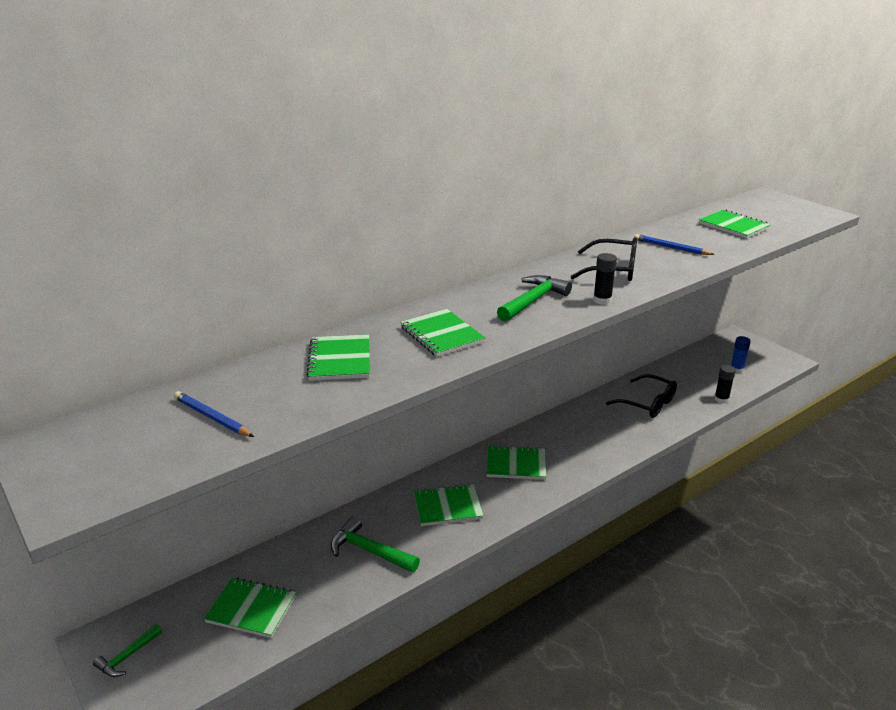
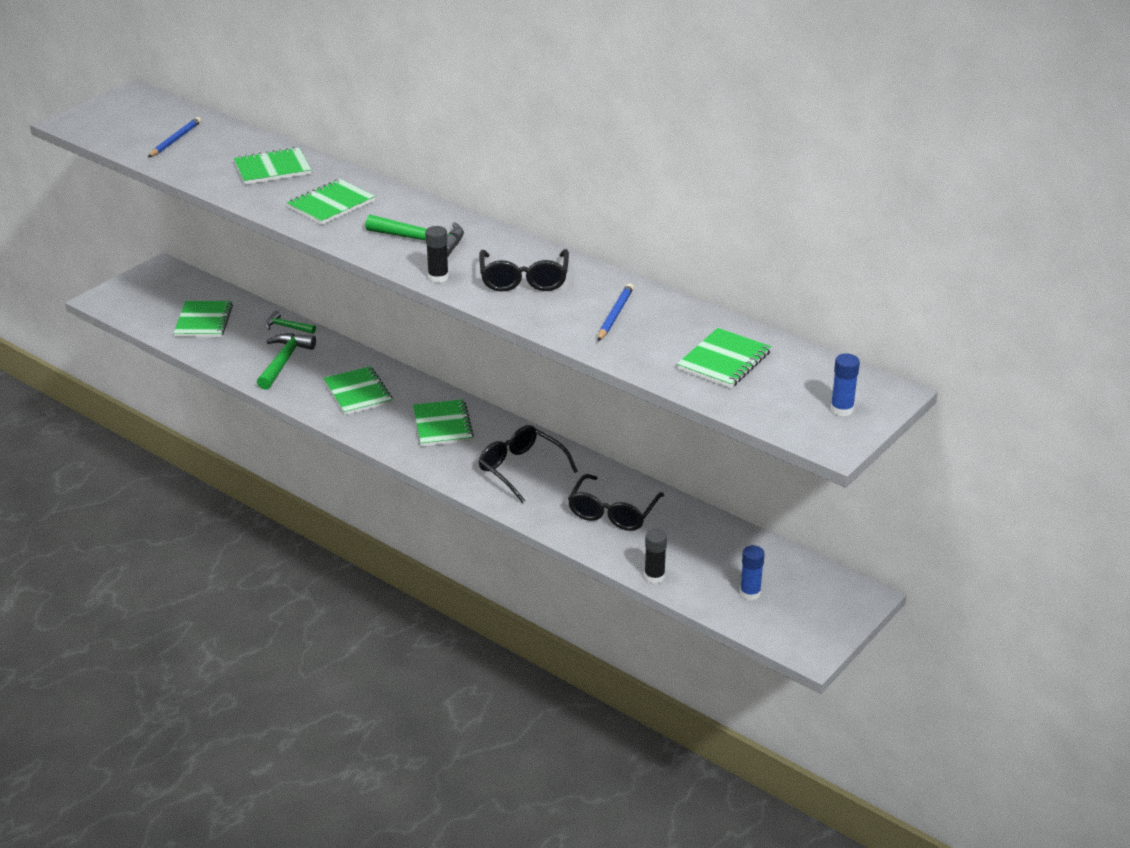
camera: 75 degrees right, 5 degrees up
green hammer [93,624,162,677] -> green hammer moved to [265,311,316,334]
none -> black glasses [478,425,578,503]
none -> blue glue stick [830,353,860,416]

